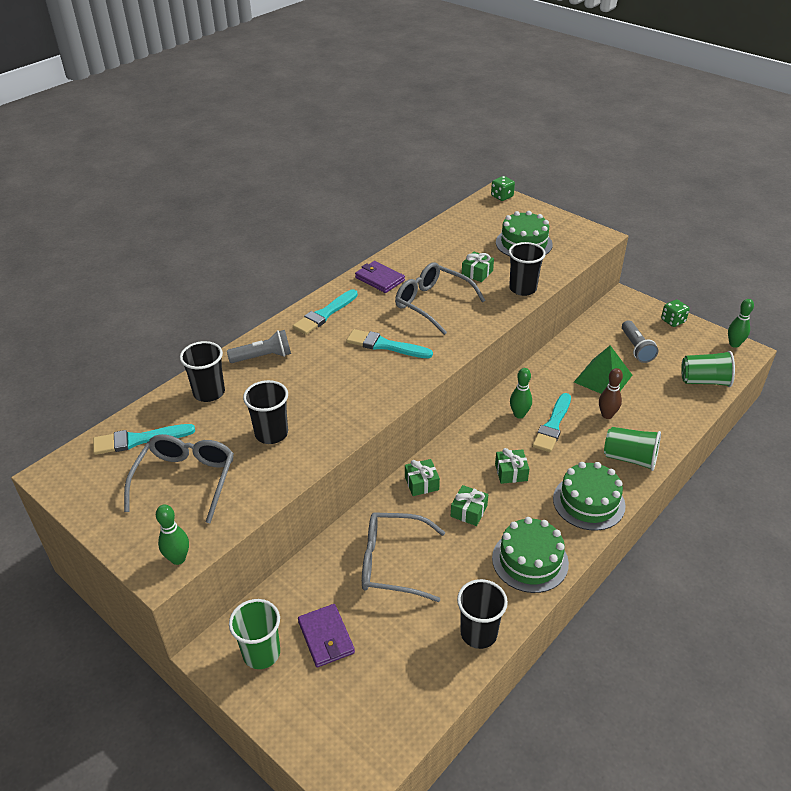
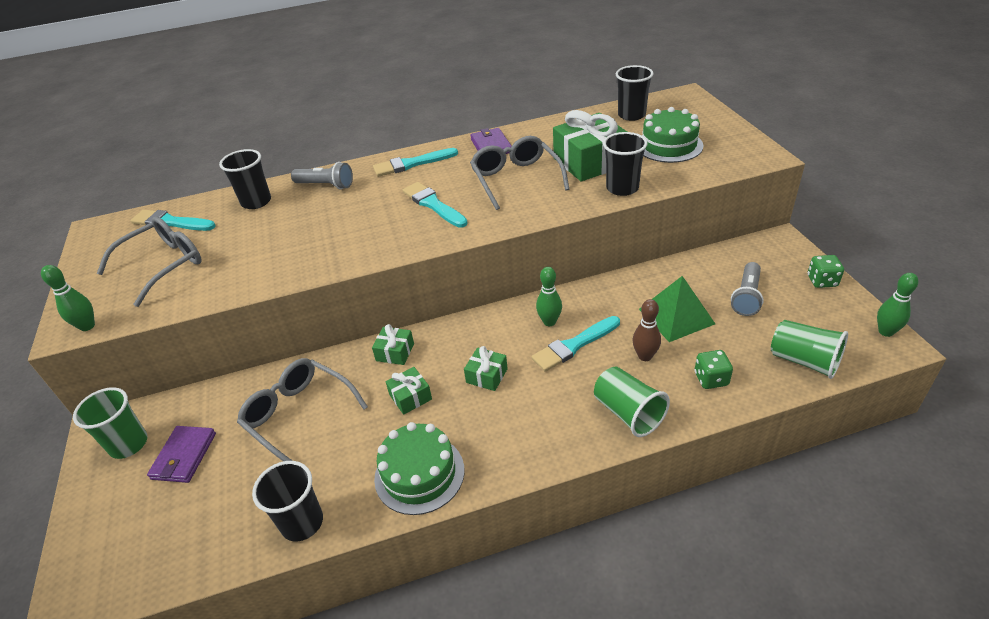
camera: 35 degrees right, 0 degrees up
black cup [243,380,288,444] -> black cup moved to [616,65,654,121]
green gift [462,252,494,282] -> green gift [553,110,627,182], size x2.03
green dice [491,176,515,201] -> green dice moved to [695,350,733,389]
green cake [553,462,625,531] -> none

